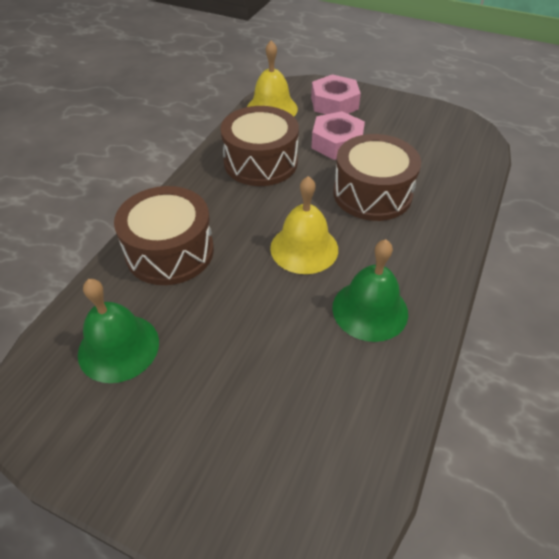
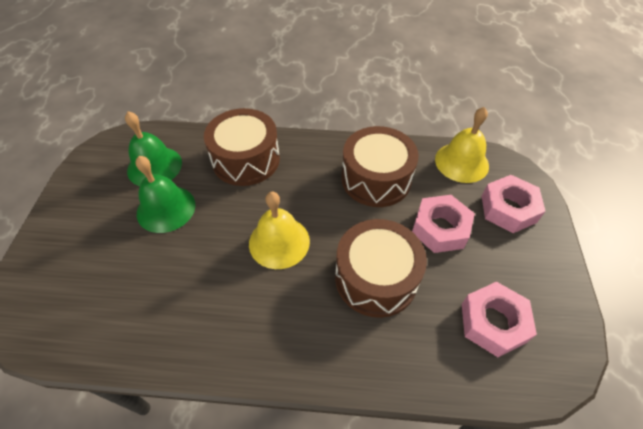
camera: 70 degrees right, 5 degrees up
green bell [332,239,408,342] -> green bell moved to [135,156,195,233]
none -> pink nut [462,282,537,357]

